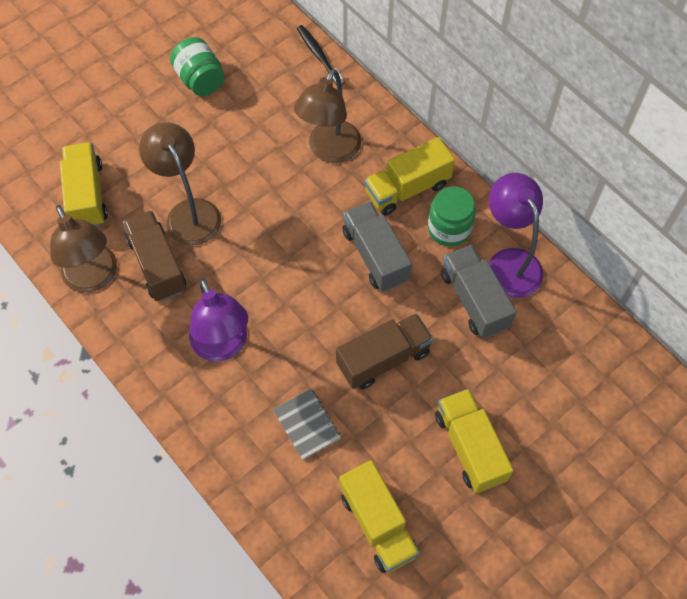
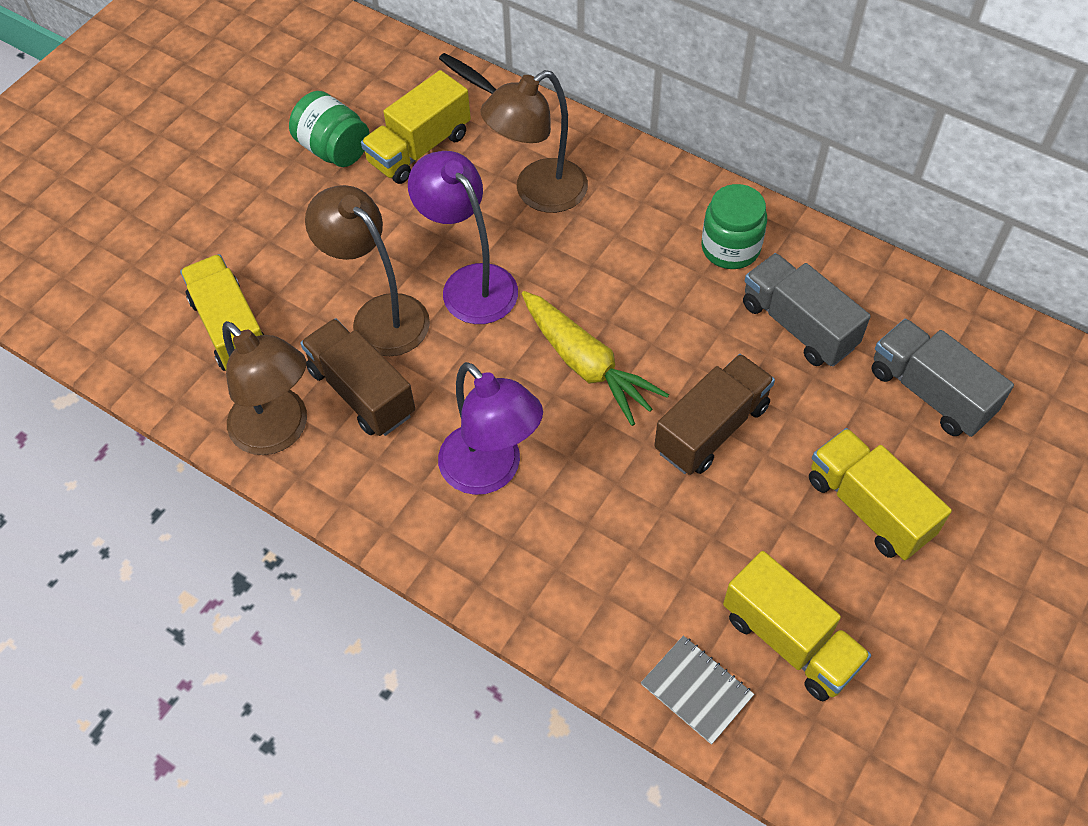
camera: 15 degrees left, 5 degrees down
grey notebook [273,388,341,460] -> grey notebook moved to [641,635,754,745]
brown lamp [294,69,361,163] -> brown lamp turned 45 degrees clockwise [480,70,588,213]
grey truck [342,201,412,292] -> grey truck moved to [871,319,1014,437]
yellow truck [364,137,455,215] -> yellow truck moved to [361,70,471,184]
purple lamp [489,173,543,298] -> purple lamp moved to [408,151,518,324]
none -> yellow carrot [522,291,669,426]

